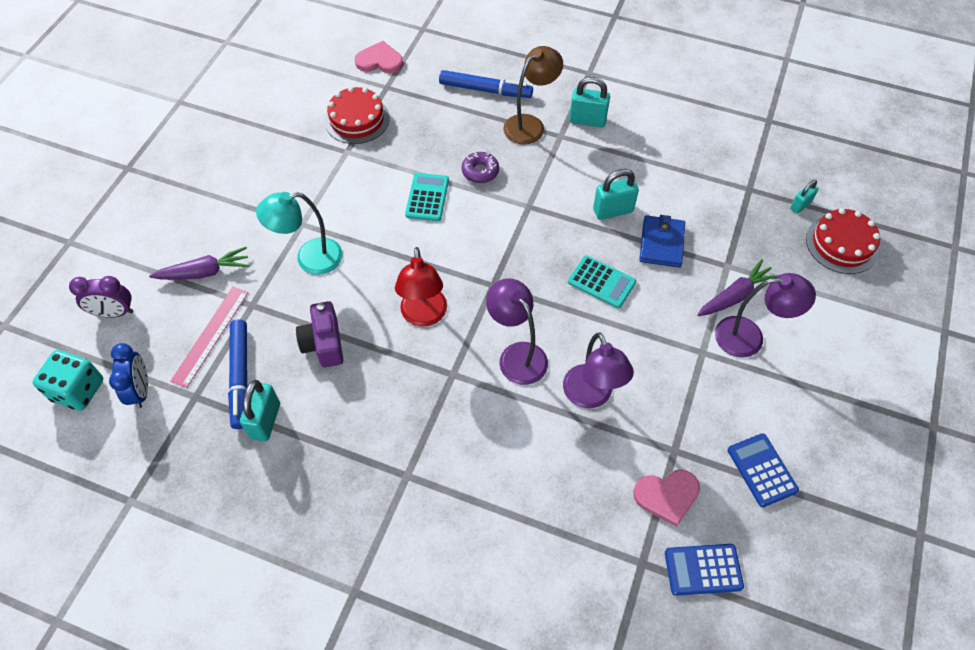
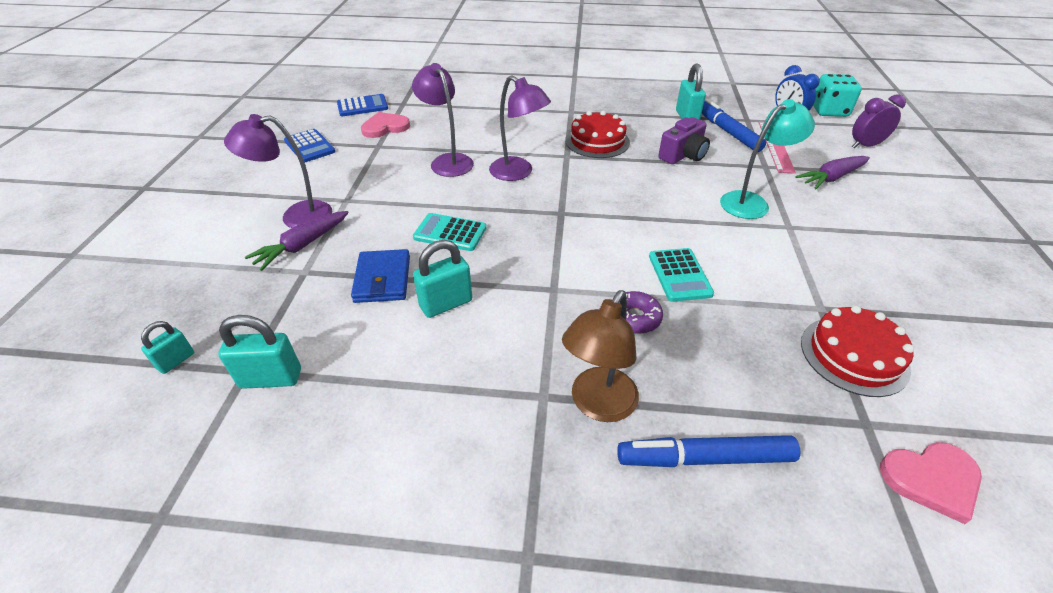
camera: 165 degrees right, 15 degrees down
purple camera [296,301,343,367] -> purple camera turned 75 degrees clockwise [658,117,710,164]
red lamp [395,247,447,327] -> none
turquoise padlock [569,77,610,127] -> turquoise padlock moved to [218,315,301,389]
red cake [806,208,880,274] -> red cake moved to [565,111,630,158]

